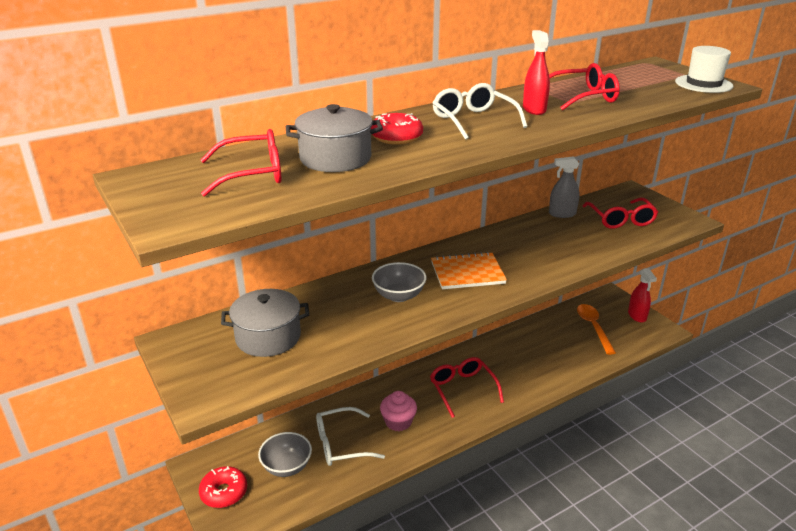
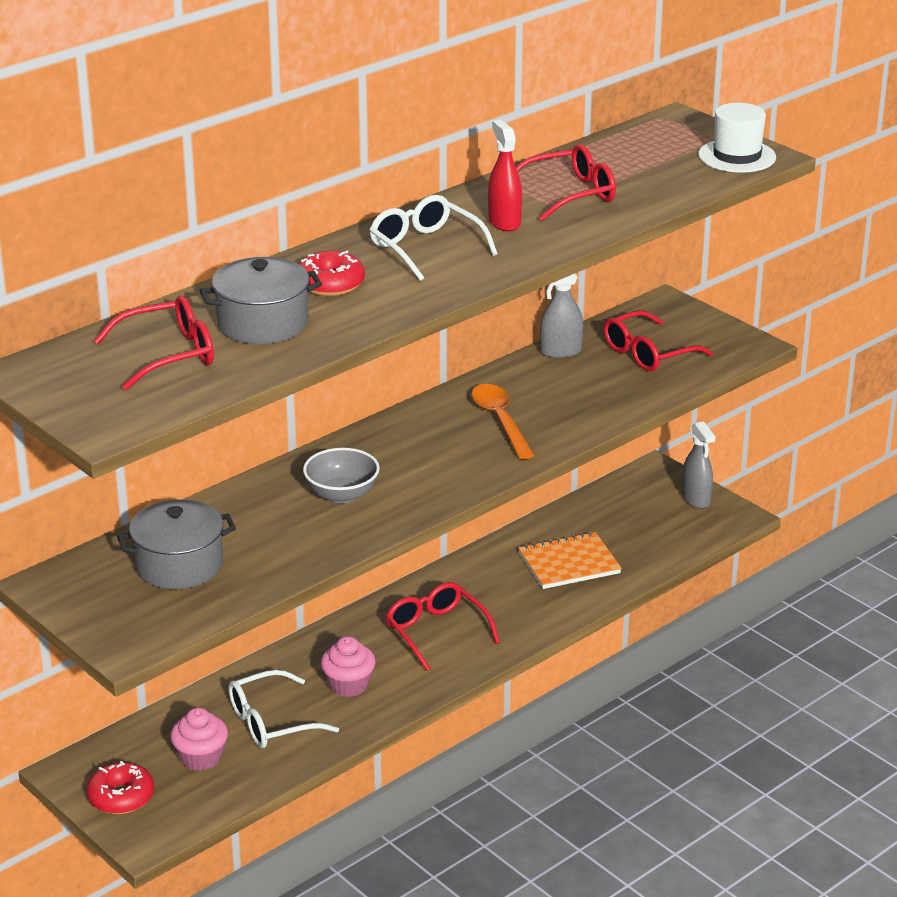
camera: 10 degrees left, 0 degrees up
grey bowl [258,432,312,477] -> pink cupcake [170,708,228,771]
orange notebook [431,252,507,289] -> orange notebook moved to [518,532,622,589]
orange spoon [577,304,616,355] -> orange spoon moved to [471,384,535,459]
red glasses [583,198,658,229] -> red glasses turned 75 degrees clockwise [603,310,714,372]
red spray bottle [628,268,657,323] -> grey spray bottle [682,421,716,509]

